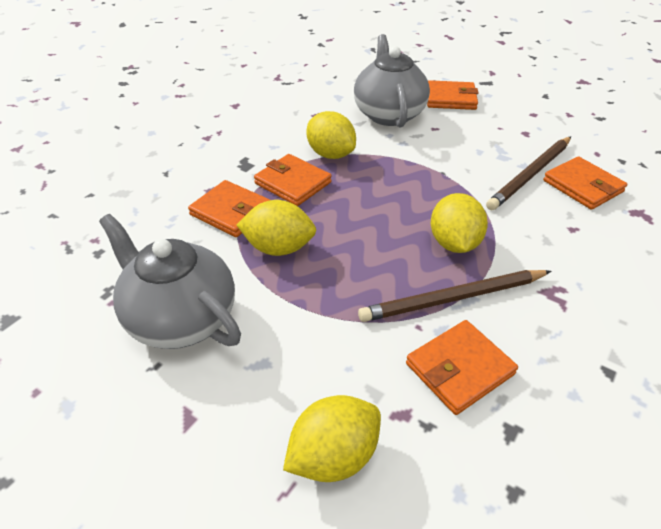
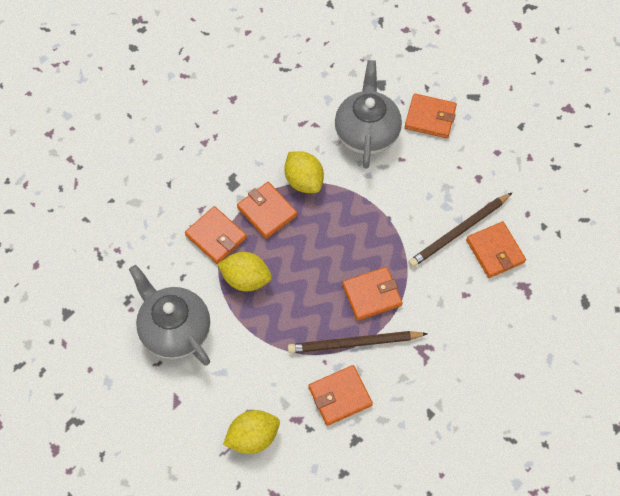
camera: 10 degrees right, 20 degrees up
yellow lemon [431,193,488,253] -> orange wallet [342,267,403,321]

